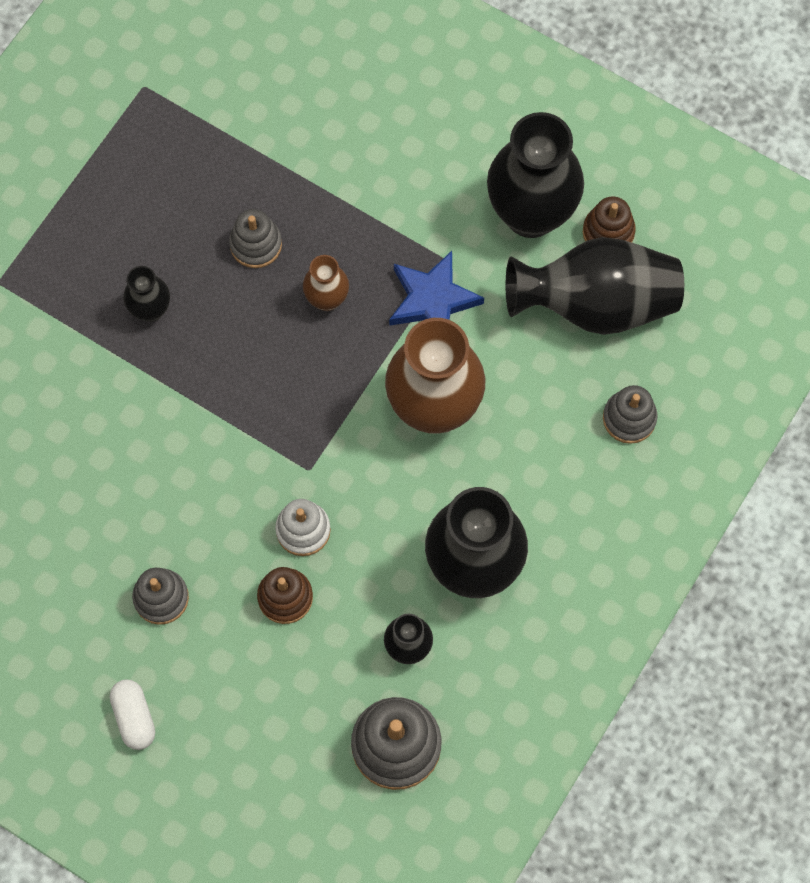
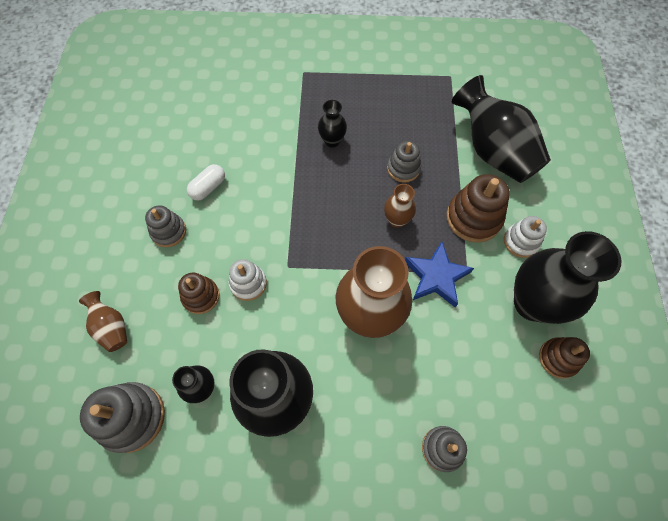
camera: 60 degrees right, 5 degrees down
white capsule [110,679,155,750] -> white capsule moved to [187,164,225,200]
black vase [506,237,684,335] -> black vase moved to [452,75,551,183]
none -> brown vase [79,291,127,352]
none -> brown stacking toy [447,174,510,243]
none -> white stacking toy [504,216,547,258]

